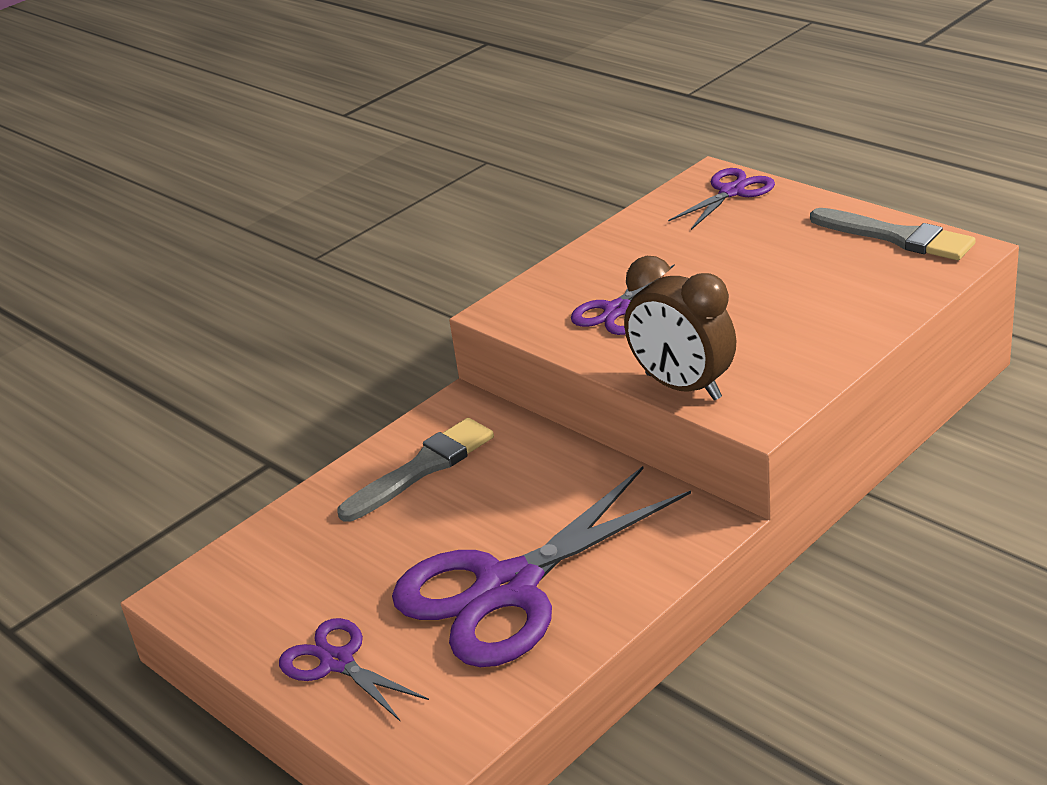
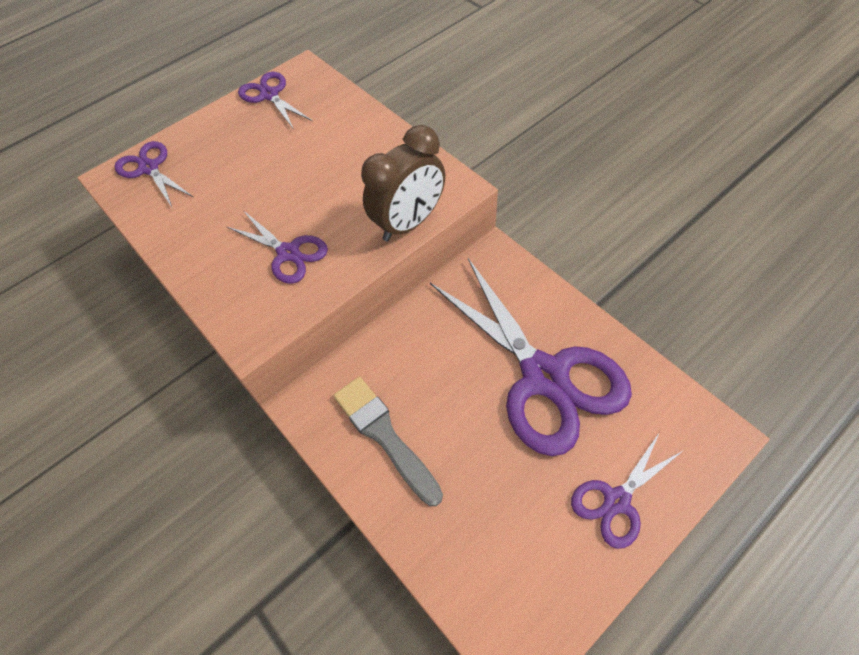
camera: 85 degrees left, 25 degrees up
grey brush [810,208,976,260] -> purple scissors [238,72,312,128]

